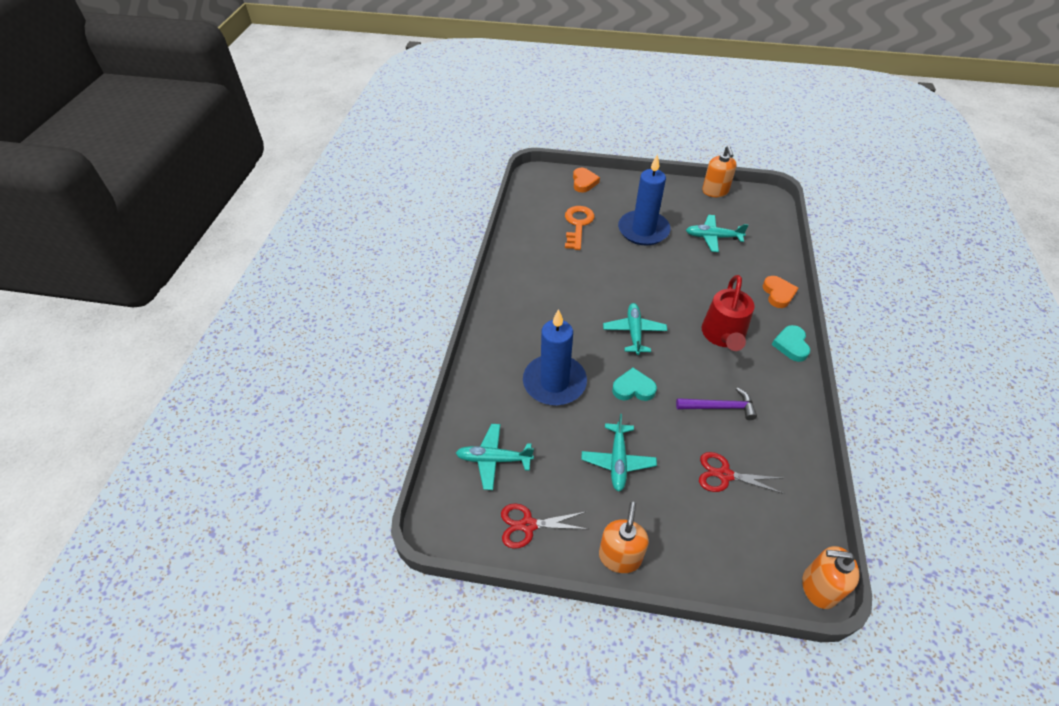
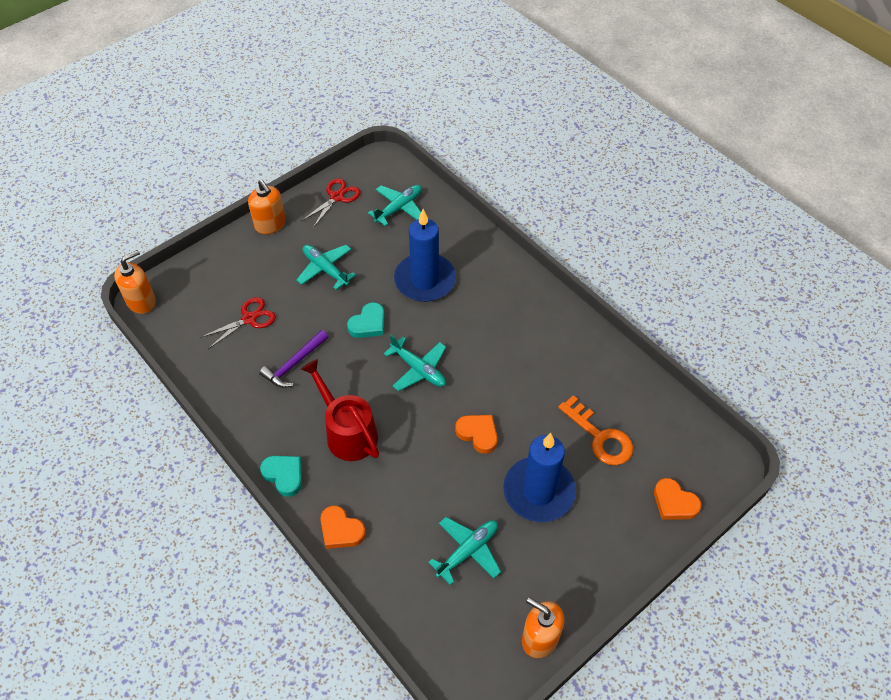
camera: 130 degrees right, 5 degrees up
none -> orange heart [455,415,498,454]

